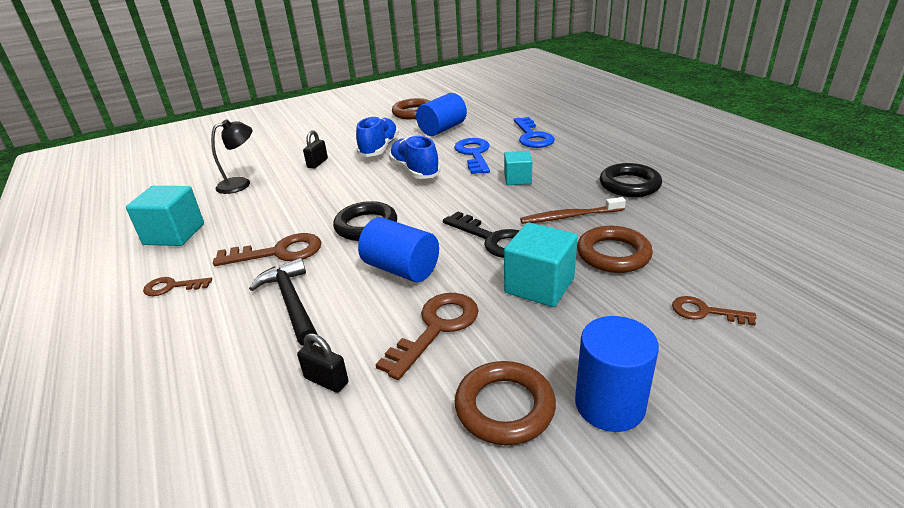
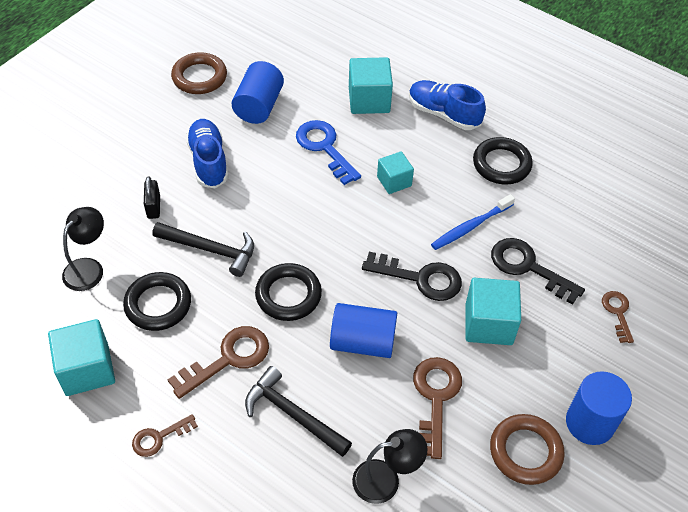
camera: 30 degrees left, 20 degrees up
black padlock [297,333,348,393] -> black lamp [352,429,428,504]
blue shoe [389,136,440,179] -> blue shoe moved to [409,80,486,130]
blue key [514,117,555,148] -> turquoise cube [349,57,393,114]
brown toothbrush [520,197,626,224] -> blue toothbrush [431,194,515,250]
brown ring [577,226,653,273] -> black key [491,238,585,305]
brown key [672,296,757,326] -> brown key turned 90 degrees clockwise [602,291,634,343]
none -> black ring [123,272,191,331]
none -> black hammer [153,222,254,277]

